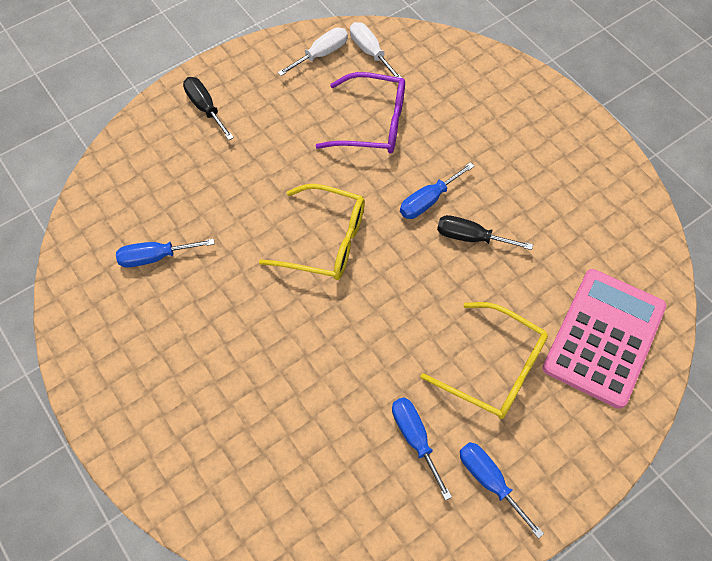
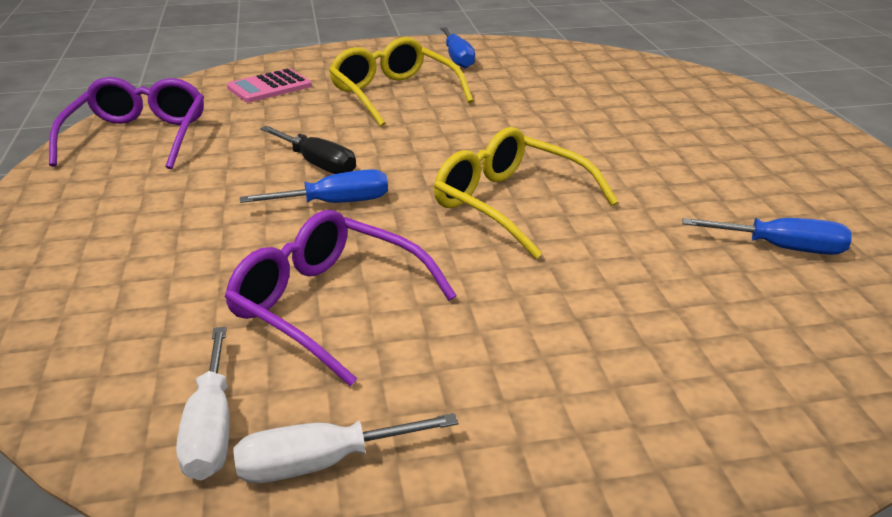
camera: 155 degrees left, 30 degrees down
black screwdriver [183,77,234,140] -> none
blue screwdriver [392,397,452,501] -> none
pink calculator [542,269,666,409] -> pink calculator [227,68,312,103], size x0.52
none -> purple glasses [49,77,204,169]

